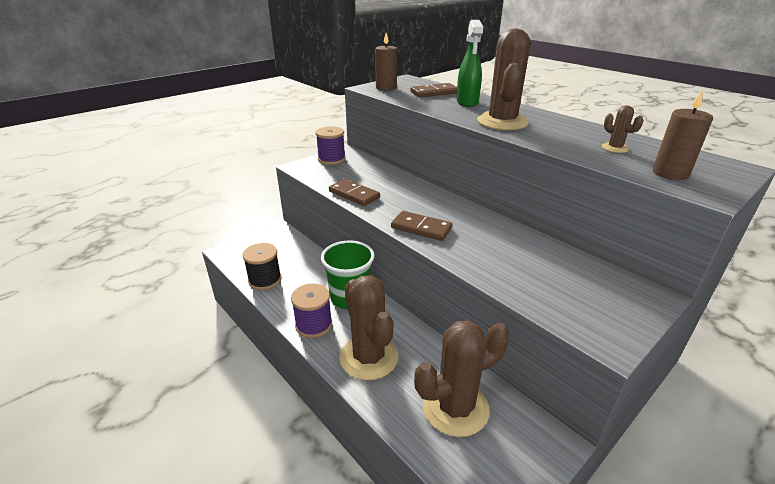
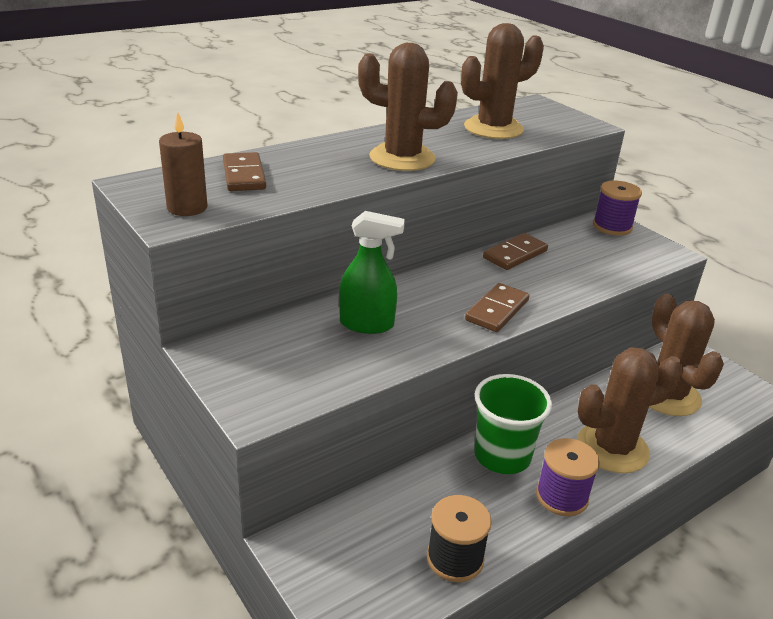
camera: 85 degrees left, 0 degrees up
purple spool [315,126,346,165] -> purple spool moved to [593,181,642,236]
brown domino [329,179,380,206] -> brown domino moved to [483,233,548,270]
green spray bottle [457,20,483,107] -> green spray bottle moved to [339,211,405,334]
brown cactus [602,105,644,153] -> brown cactus [461,23,544,139], size x2.30
brown candle [653,90,713,180] -> none

